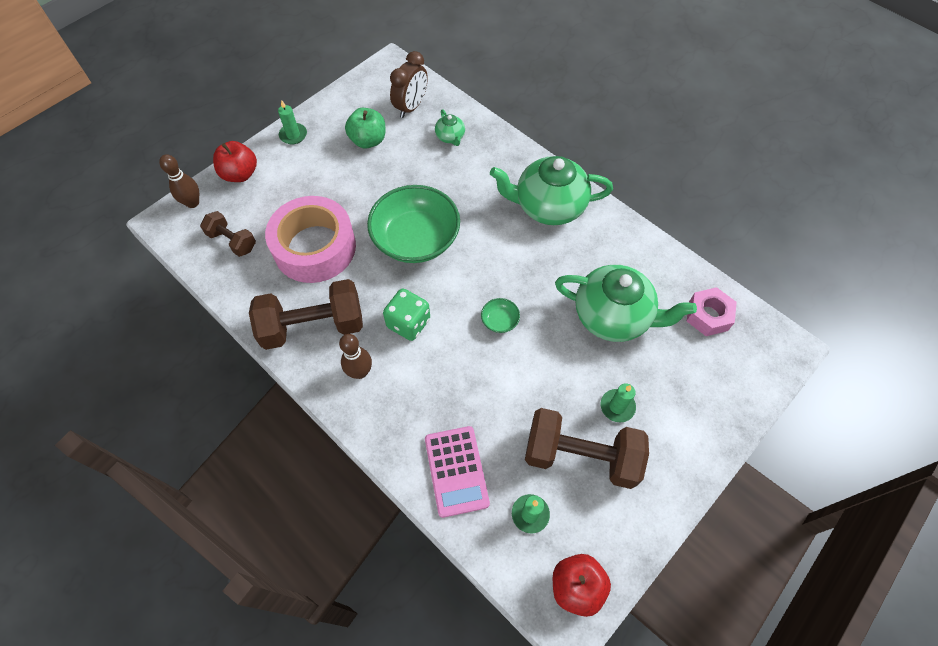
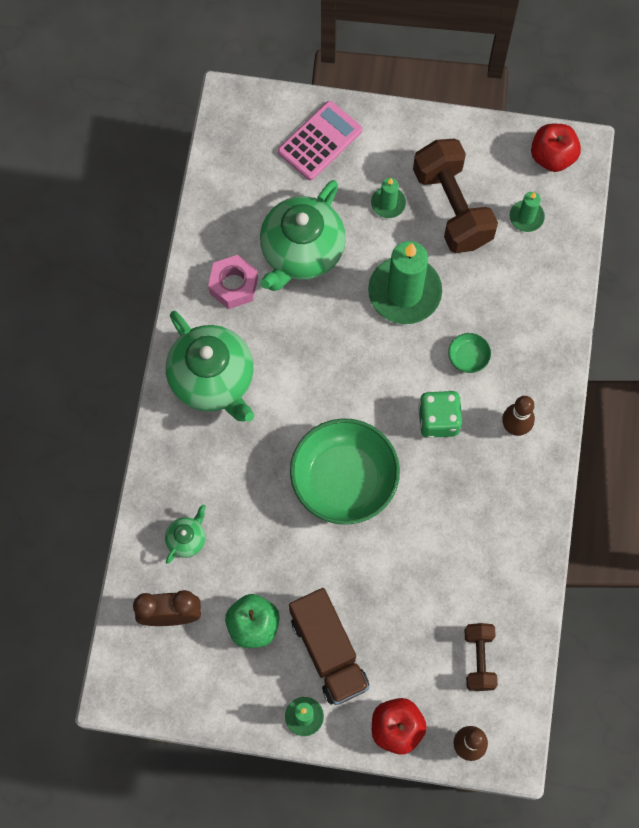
camera: 125 degrees left, 10 degrees up
brown dumbbell [249,279,363,350] -> none
pink tape [265,196,356,283] -> none
pink calculator [425,426,490,518] -> pink calculator moved to [278,101,362,180]
green bowl [481,298,520,333] -> green bowl moved to [448,333,491,373]
green teapot [555,265,697,342] -> green teapot turned 135 degrees counterclockwise [260,180,346,291]
pink nut [687,287,737,336] -> pink nut moved to [208,255,258,309]
none -> brown truck [289,588,369,705]
none -> green candle [368,241,442,324]

